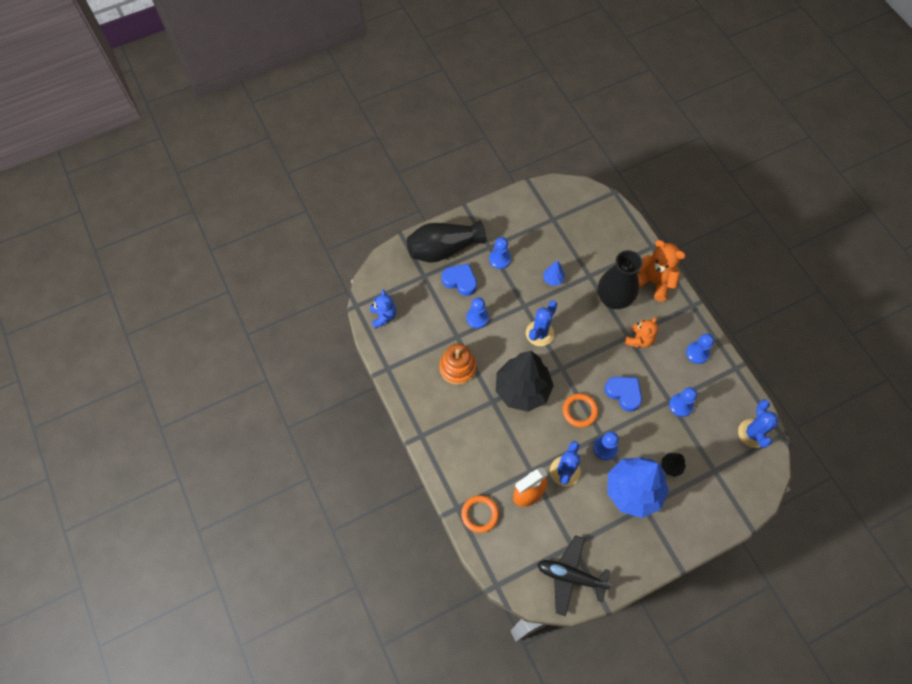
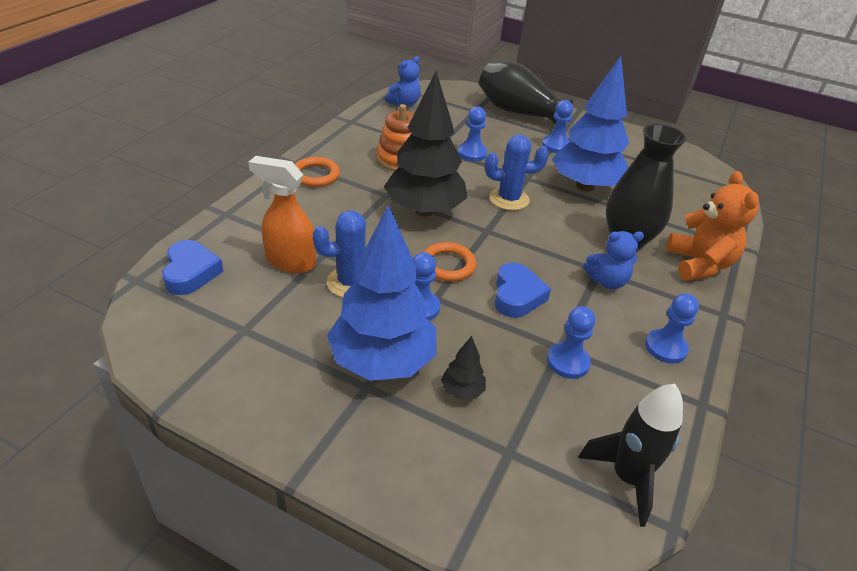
camera: 50 degrees right, 25 degrees down
blue heart [442,263,477,296] -> blue heart moved to [162,240,224,295]
orange ring [461,495,499,533] -> orange ring moved to [295,157,340,187]
black plane [537,535,613,616] -> none
blue tree [543,261,565,286] -> blue tree [552,56,629,192], size x2.45
orange teddy bear [625,317,658,348] -> blue teddy bear [583,231,644,289]
blue cactus [738,399,779,448] -> black rocket [578,384,683,527]

